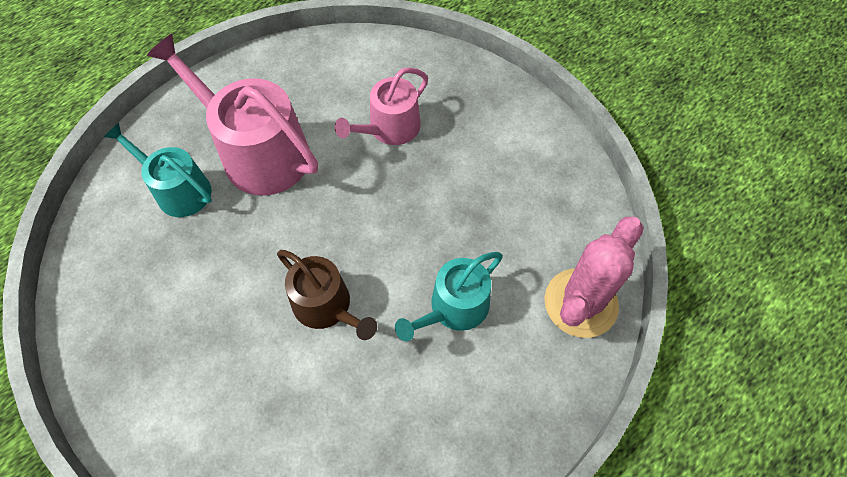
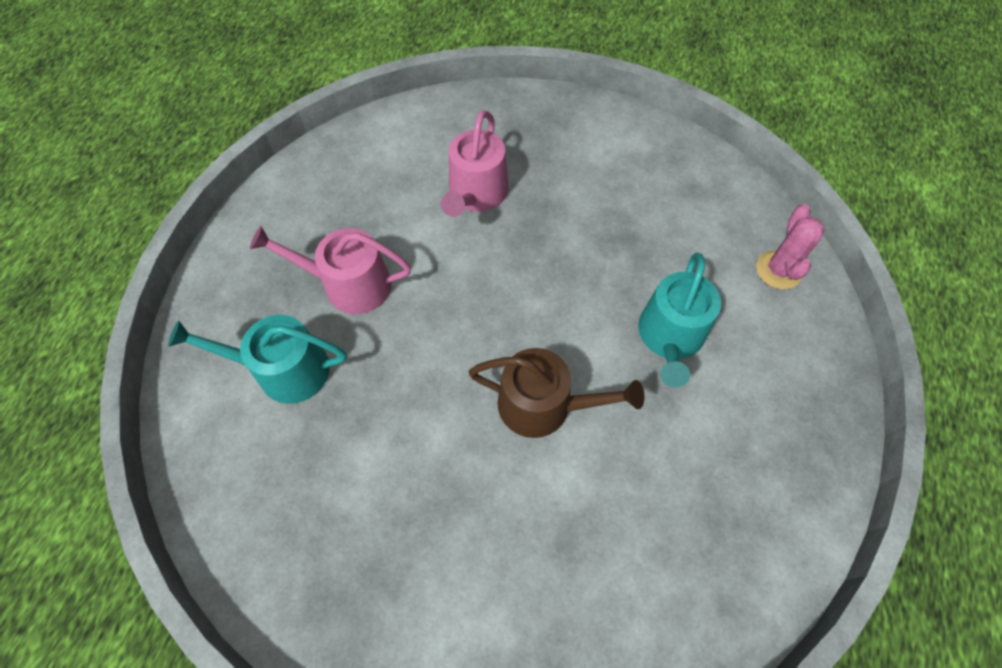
camera: 30 degrees left, 0 degrees up
pink watering can [147,34,318,196] -> pink watering can [250,226,411,314], size x0.61
pink cactus [544,217,644,338] -> pink cactus [756,204,825,289], size x0.56

